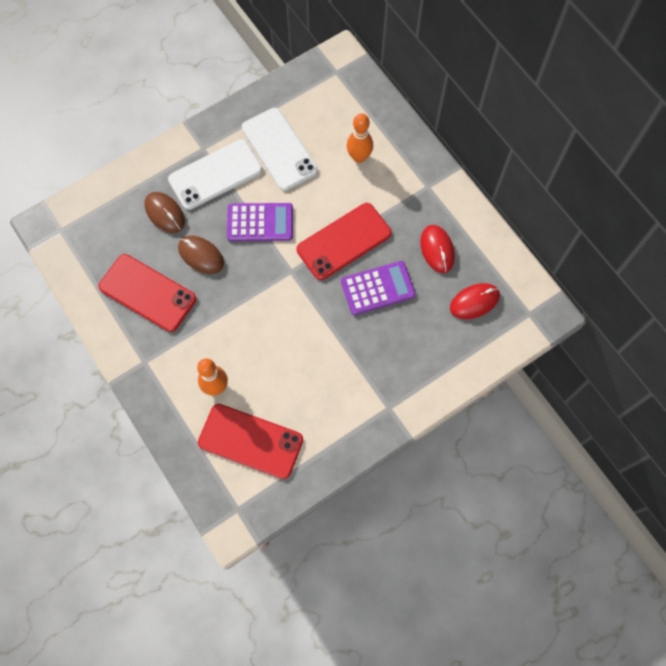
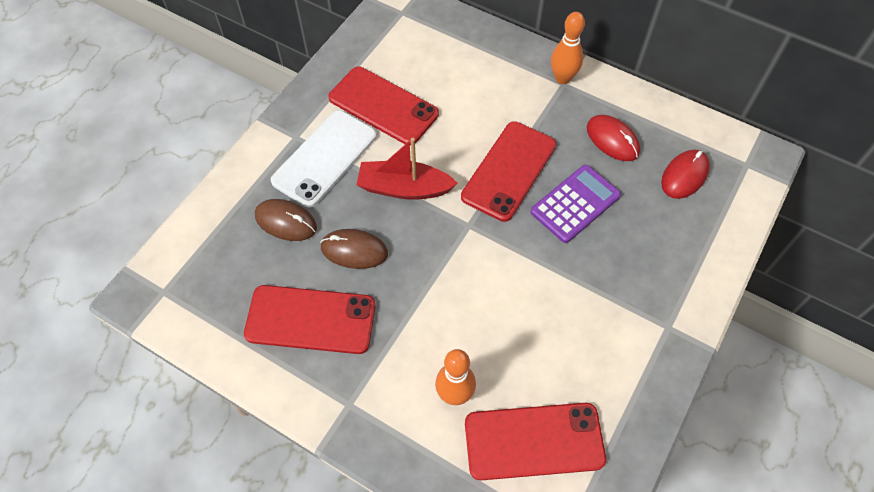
camera: 25 degrees left, 10 degrees down
purple calculator [227,203,293,241] -> red boat [357,138,458,200]
white phone [242,108,318,191] -> red phone [328,67,439,145]
orange bowling pin [347,113,373,163] -> orange bowling pin moved to [551,12,585,84]

